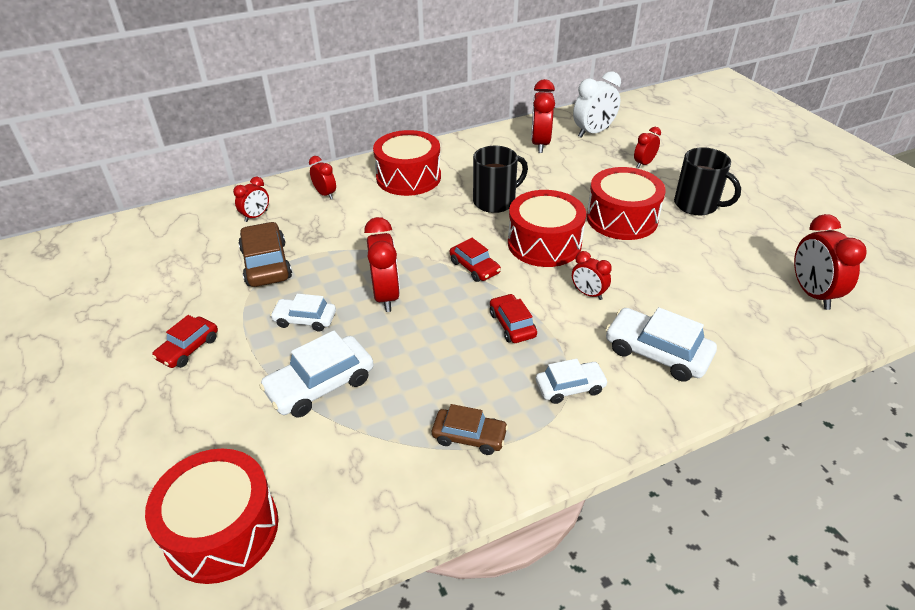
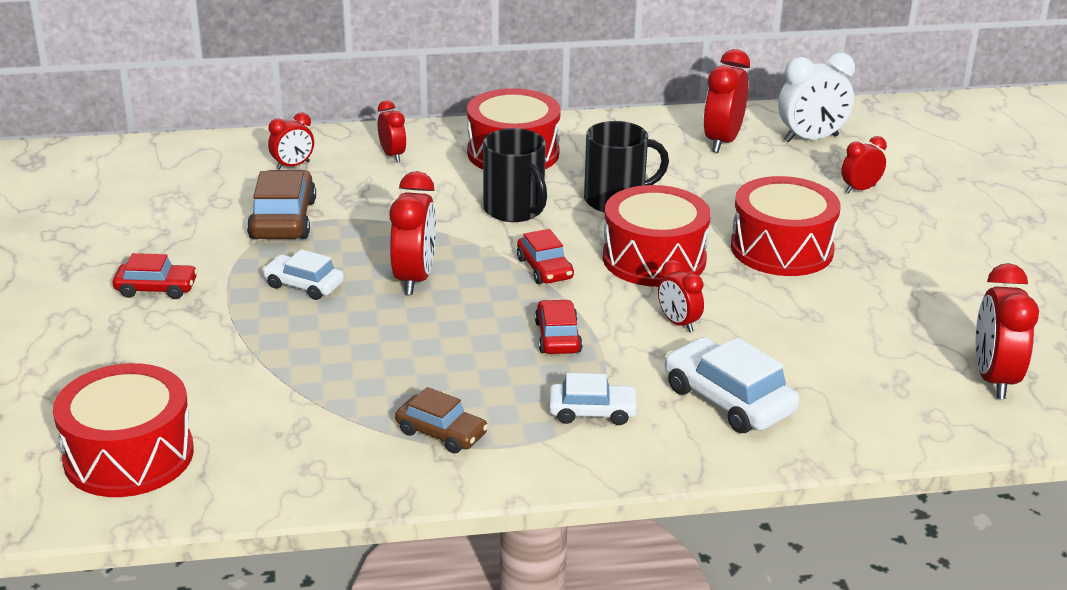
camera: 15 degrees right, 10 degrees down
red car [152,315,218,368] -> red car turned 135 degrees counterclockwise [113,253,198,299]
white car [259,331,374,417] -> none
black mug [674,147,741,215] -> black mug moved to [483,128,547,222]

